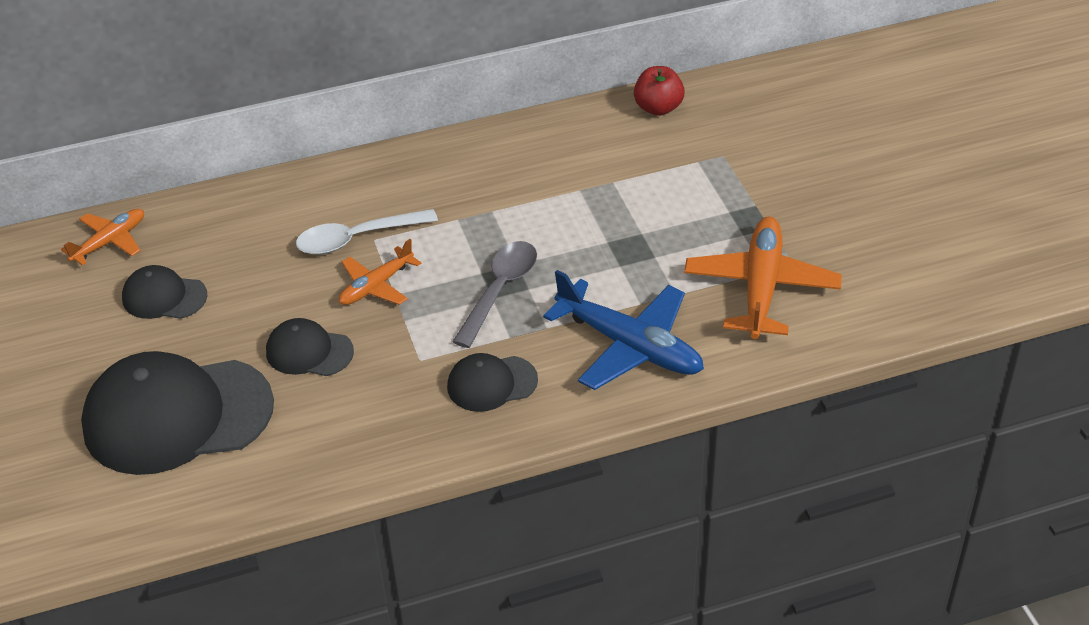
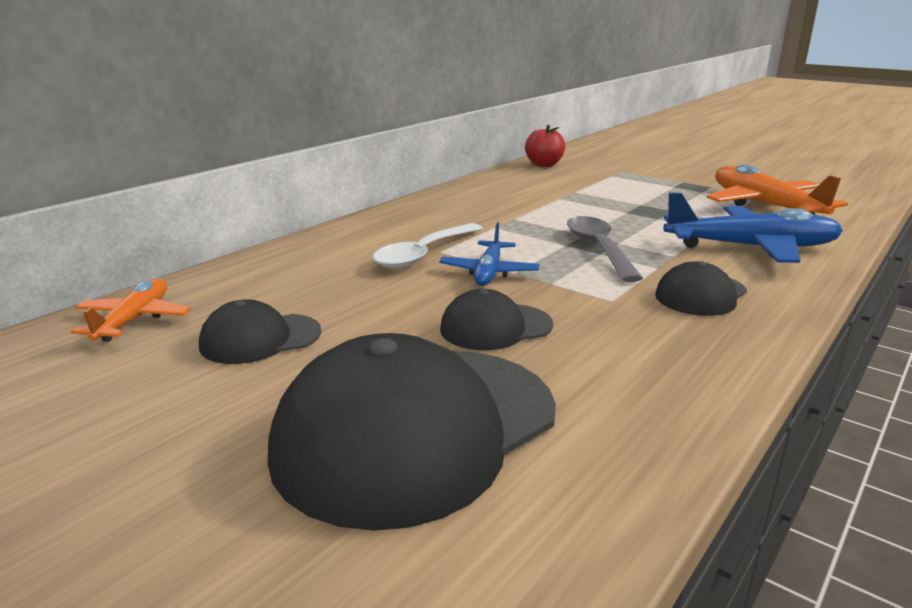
camera: 35 degrees left, 20 degrees down
orange plane [339,239,421,305] -> blue plane [439,222,540,286]

